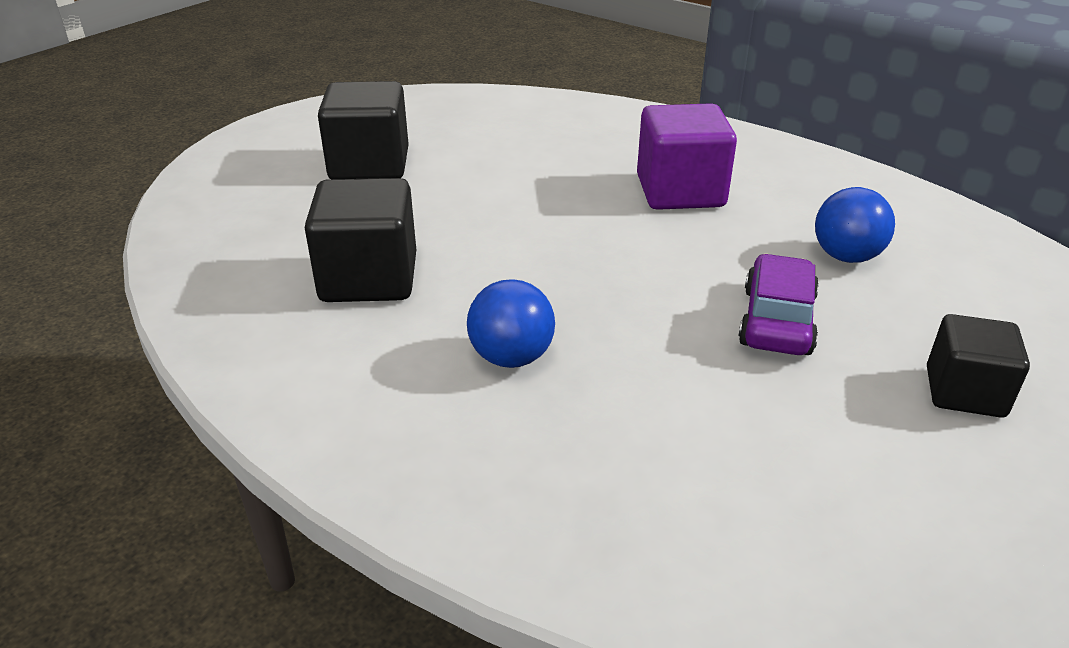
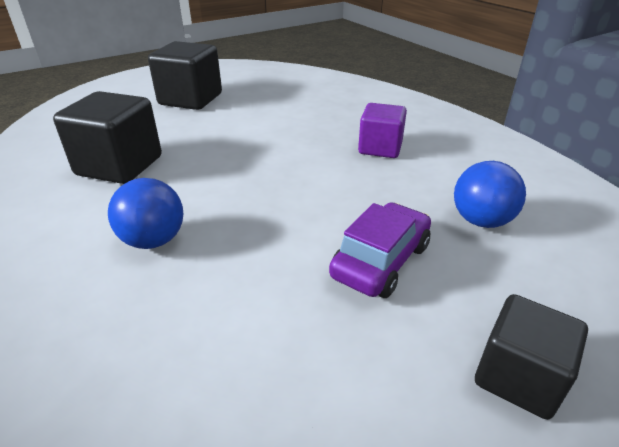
camera: 20 degrees right, 0 degrees up
purple cube [637,103,737,210] -> purple cube [358,103,407,158], size x0.66

